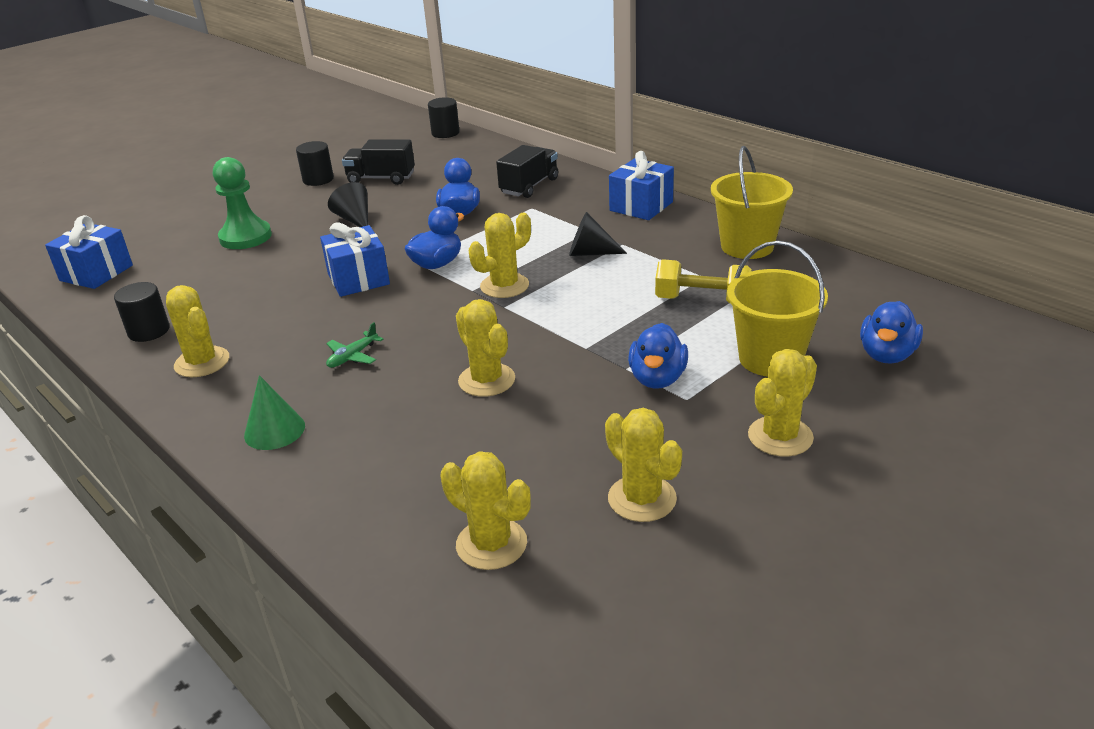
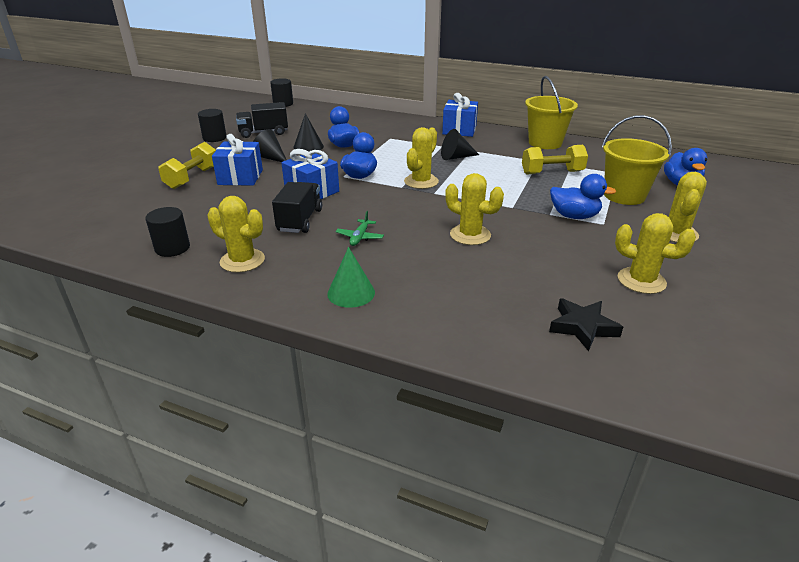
camera: 25 degrees left, 0 degrees up
blue gift [45,215,133,289] -> blue gift moved to [212,134,263,186]
green pawn [213,157,272,249] -> yellow dumbbell [158,142,216,189]
yellow cactus [440,451,531,570] -> black star [549,298,623,351]
black truck [496,145,558,198] -> black truck moved to [272,182,322,233]
blue duck [628,323,688,389] -> blue duck turned 60 degrees counterclockwise [550,174,616,219]
none -> black cone [293,113,324,152]

